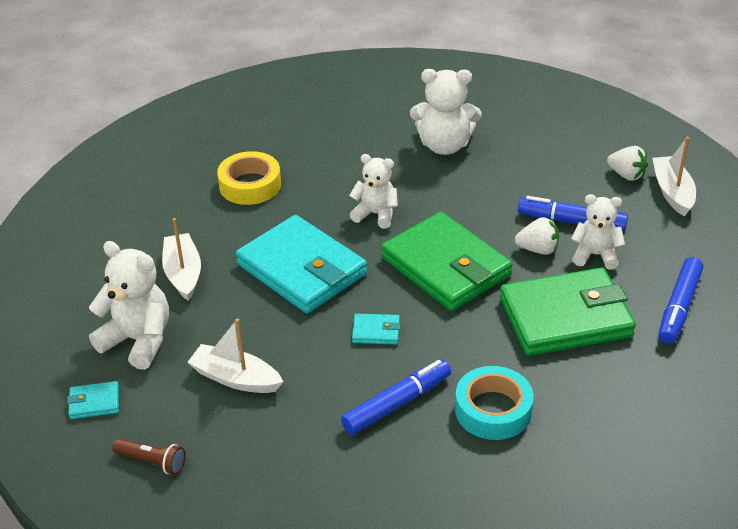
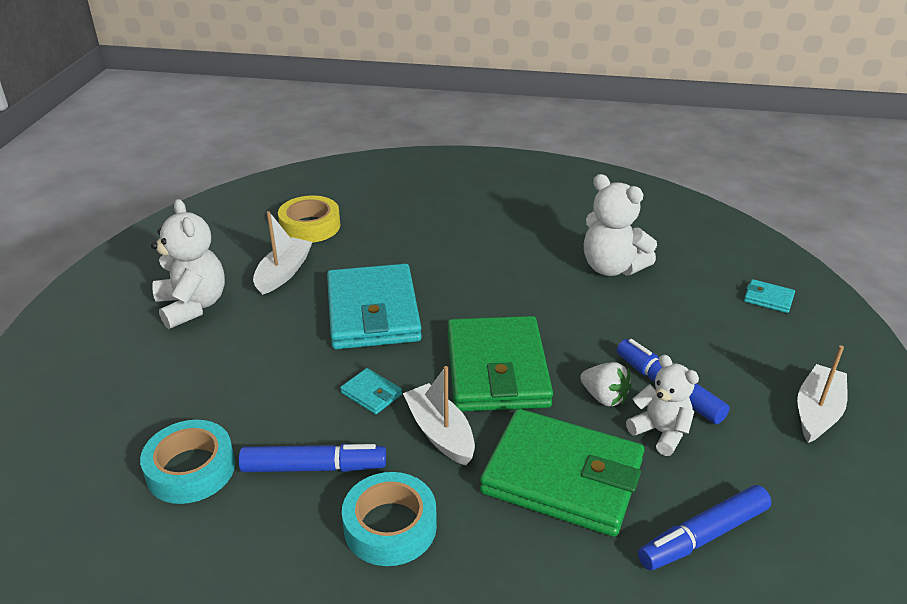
camera: 35 degrees right, 5 degrees down
turquoise wallet [67,381,119,419] -> turquoise wallet moved to [744,279,795,313]
brown flashlight [112,438,186,475] -> none
white boat [187,318,283,393] -> white boat moved to [403,366,475,466]
yellow tape [217,151,281,205] -> yellow tape moved to [278,196,340,243]
white teddy bear [349,154,398,229] -> none
white strawberry [607,146,648,181] -> none
none -> turquoise tape [140,420,235,504]

